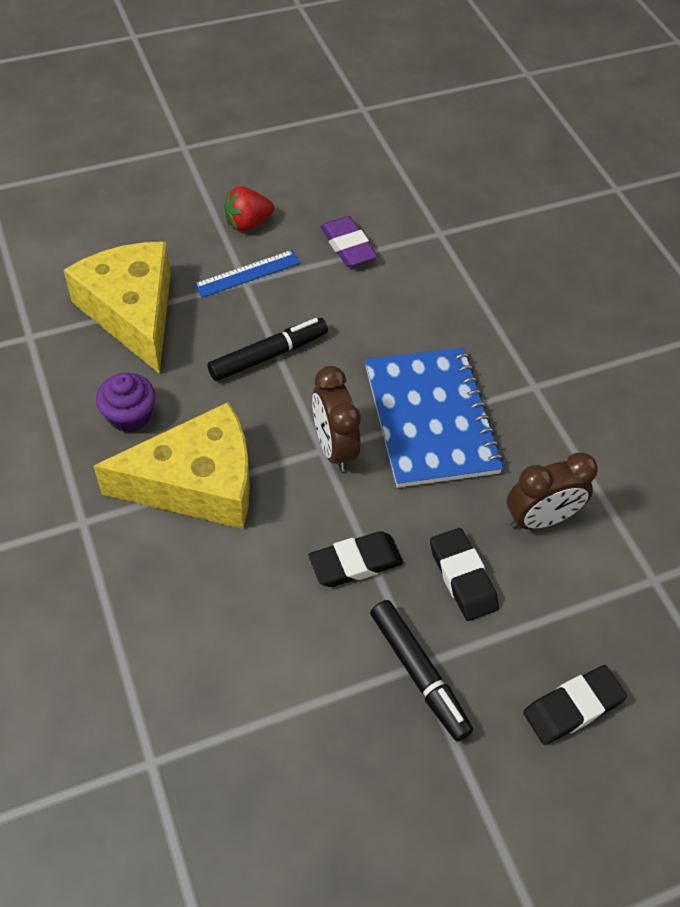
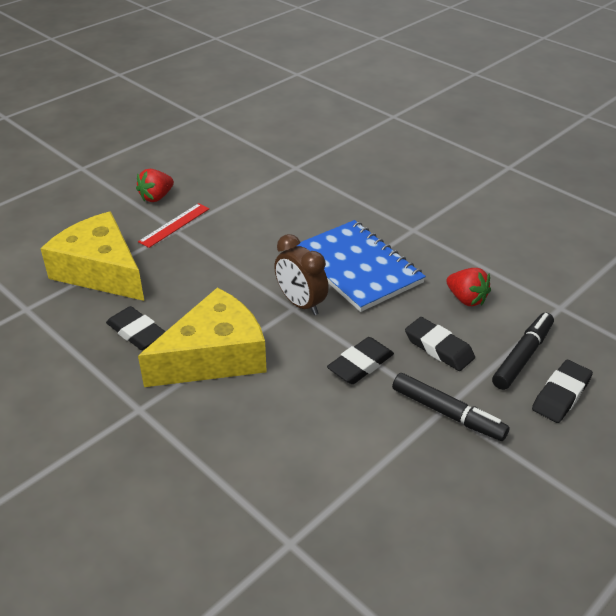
camera: 20 degrees left, 15 degrees down
purple cupcake [96,373,156,432] -> black eraser [106,306,166,350]
blue ruler [194,250,301,298] -> red ruler [138,203,209,248]
black marker [207,318,328,381] -> black marker moved to [492,313,554,390]
purple eraser [320,216,378,267] -> none
brown clock [507,452,598,530] -> red strawberry [446,268,491,306]

